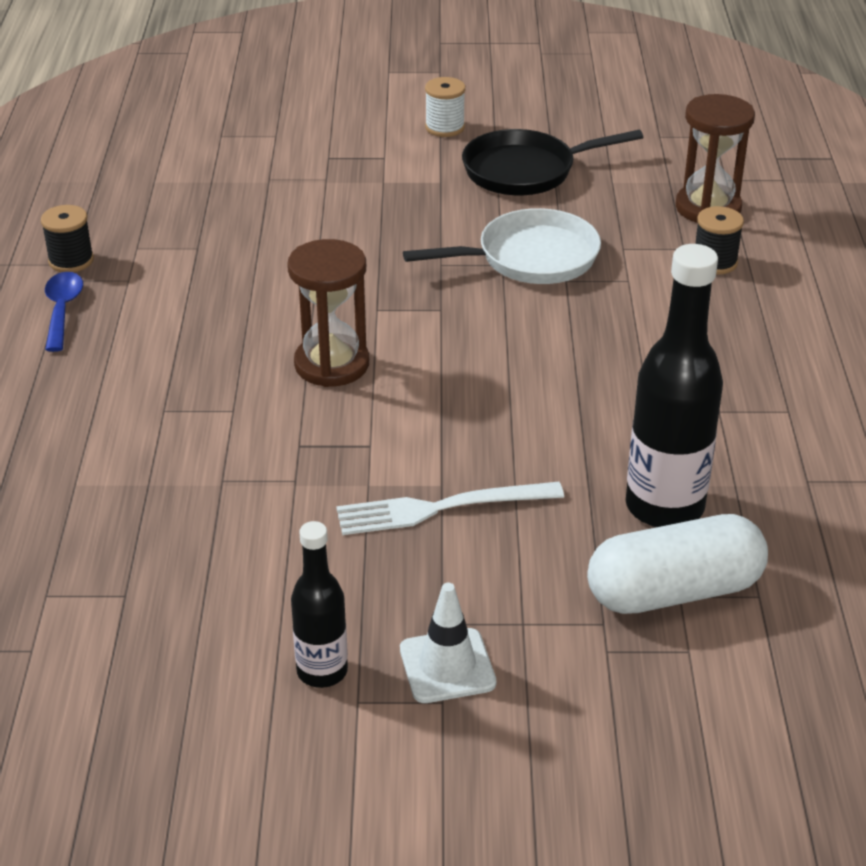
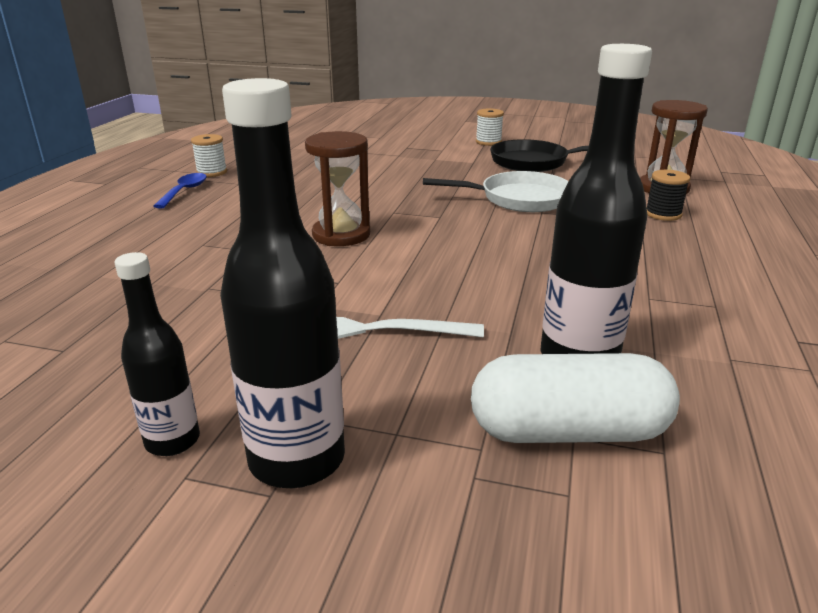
camera: 15 degrees right, 10 degrees down
black spool [41,205,94,272] -> white spool [191,134,227,177]
white traffic cone [400,583,496,703] -> black bottle [220,78,345,488]

